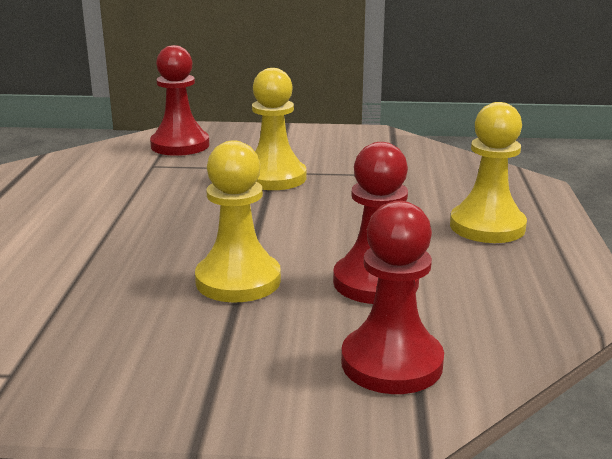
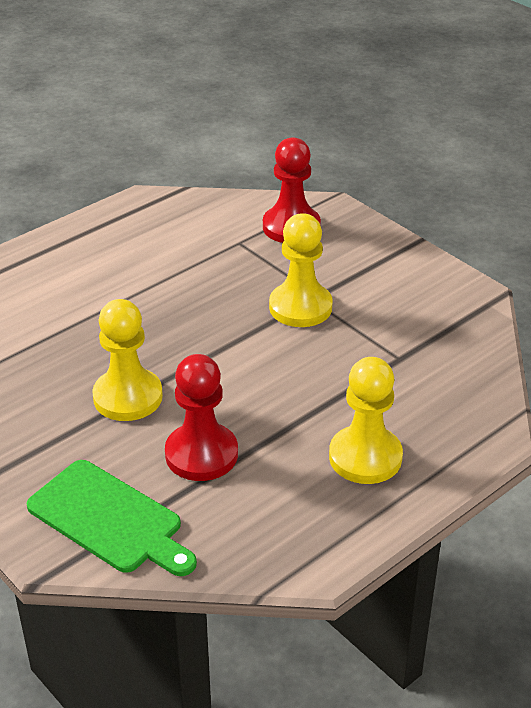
camera: 45 degrees right, 15 degrees up
red pawn [341,201,444,394] -> green cutting board [26,460,197,576]

